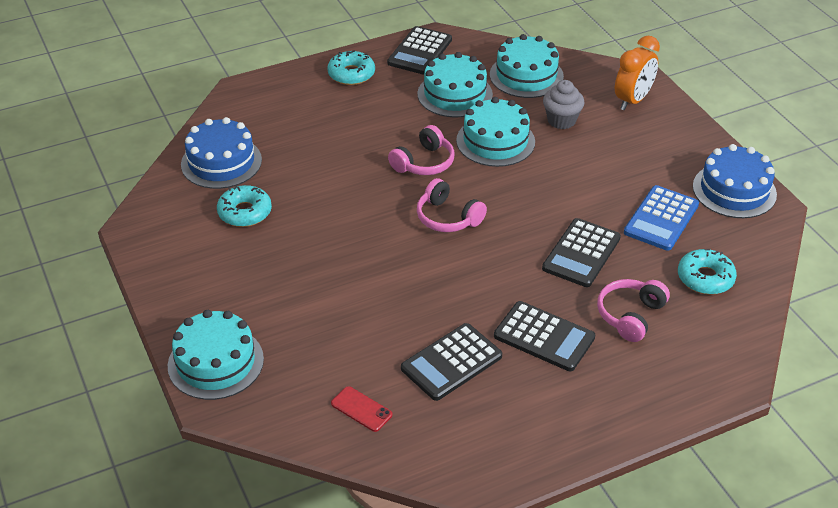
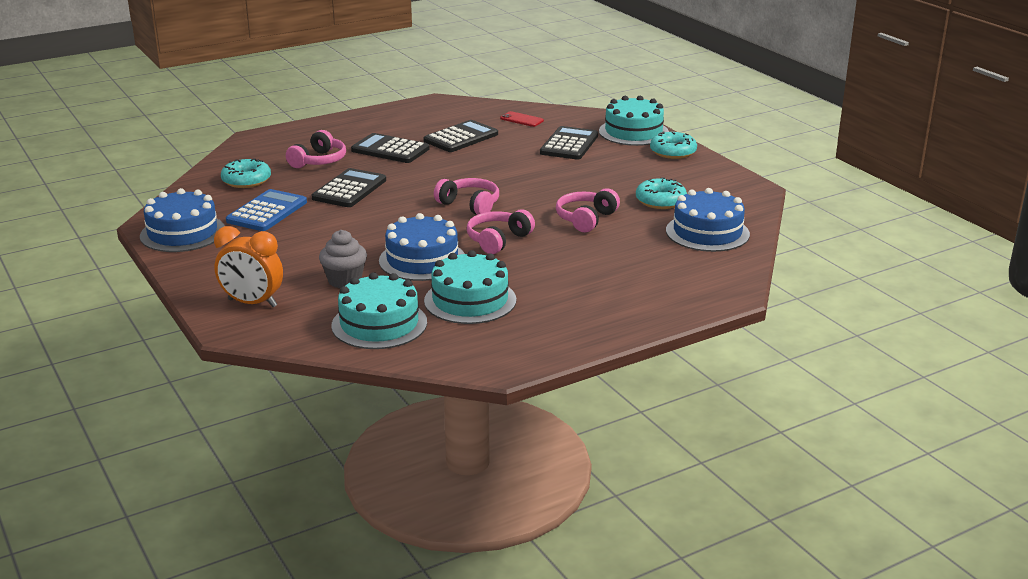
camera: 175 degrees right, 15 degrees down
turquoise donut [327,50,375,85] -> turquoise donut moved to [650,131,697,159]
black calculator [387,26,452,75] -> black calculator moved to [540,126,598,160]
turquoise cake [456,97,535,167] -> blue cake [379,213,465,281]
orange clock [615,36,660,110] -> orange clock turned 105 degrees counterclockwise [214,226,283,307]
none -> pink headphones [556,188,620,232]

